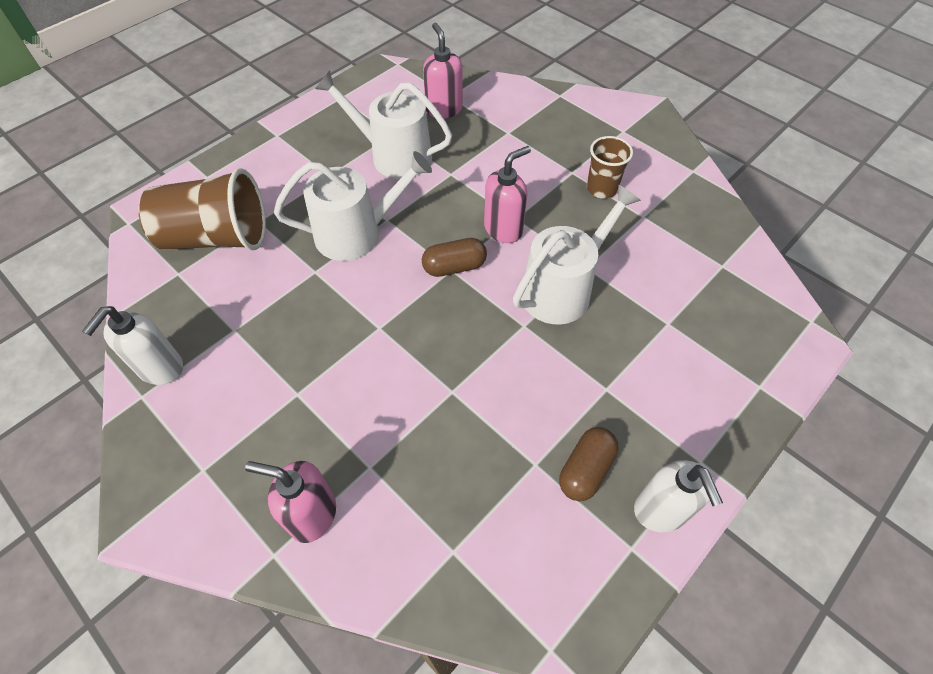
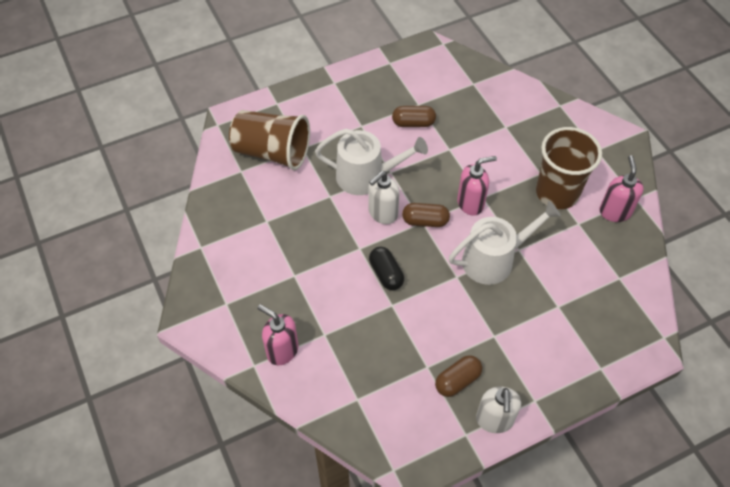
camera: 20 degrees right, 0 degrees up
white soap dispenser [82,306,183,385] -> white soap dispenser moved to [368,171,400,224]
white watering can [315,71,452,179] -> brown capsule [392,106,436,127]
pink soap dispenser [423,23,463,119] -> pink soap dispenser moved to [599,155,644,222]
brown cup [587,136,633,199] -> brown cup [536,127,602,209], size x1.81
none -> black capsule [369,247,404,290]

